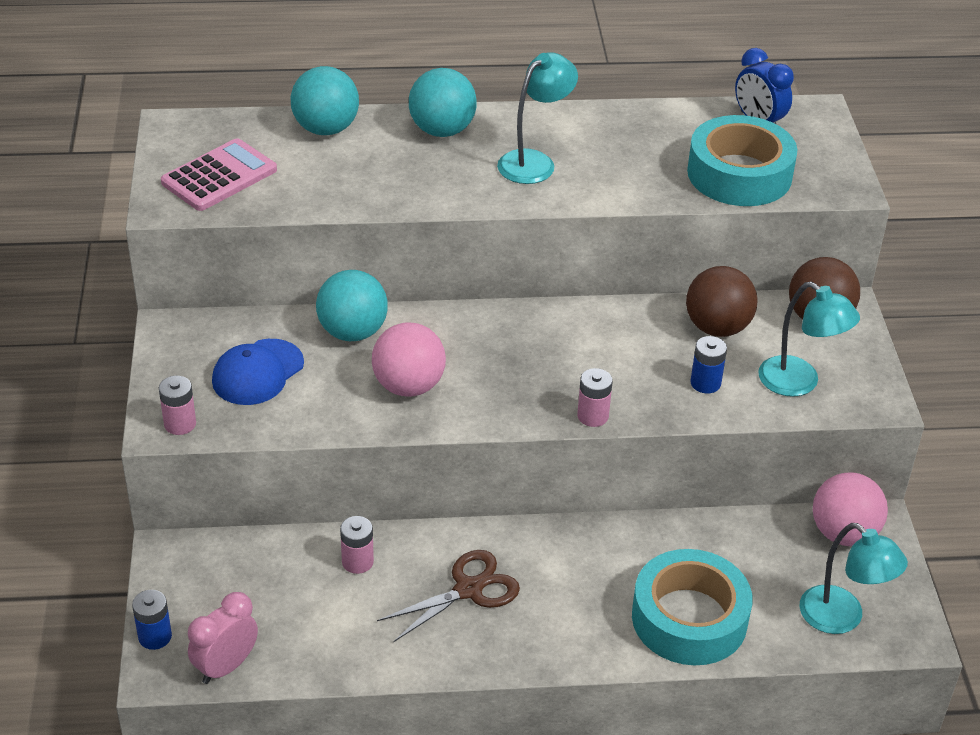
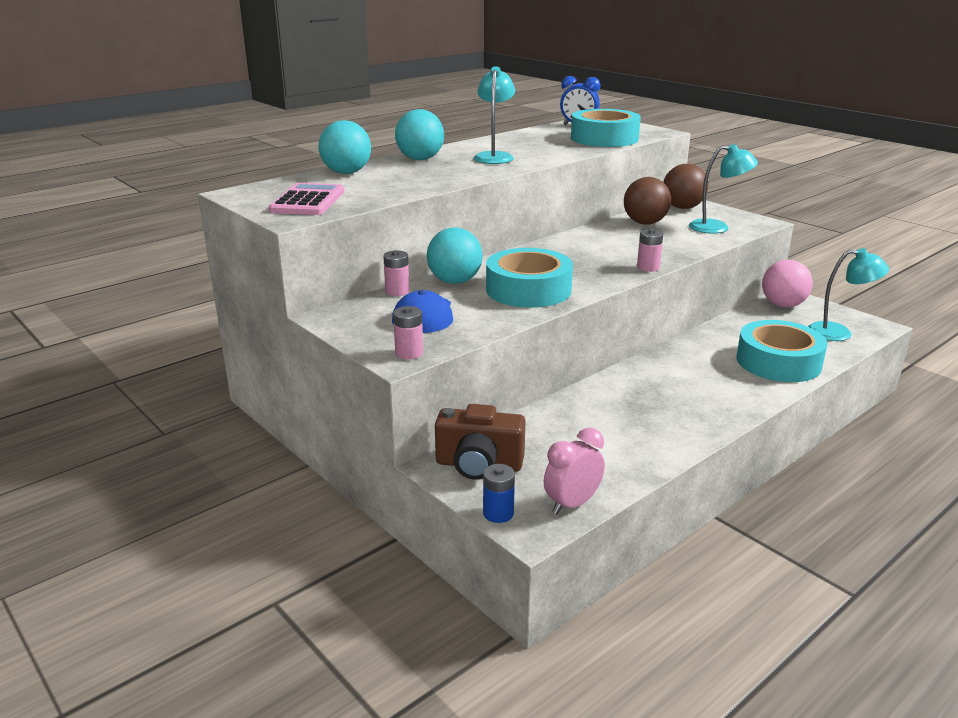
camera: 35 degrees left, 15 degrees down
pink clock [188,592,258,684] -> pink clock turned 45 degrees clockwise [544,428,605,514]
pink battery [340,516,374,574] -> pink battery moved to [383,250,410,296]
pink ball [372,322,446,397] -> turquoise tape [486,248,573,308]
brown scissors [377,550,520,642] -> none
blue battery [690,336,727,394] -> none
none -> brown camera [435,404,526,480]

